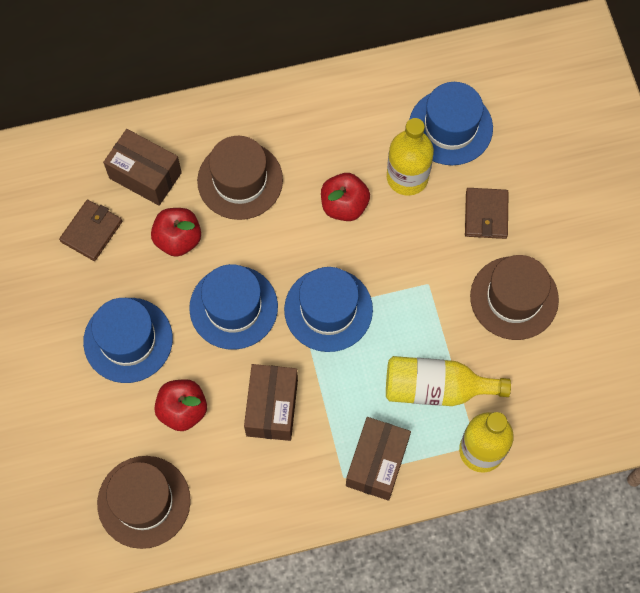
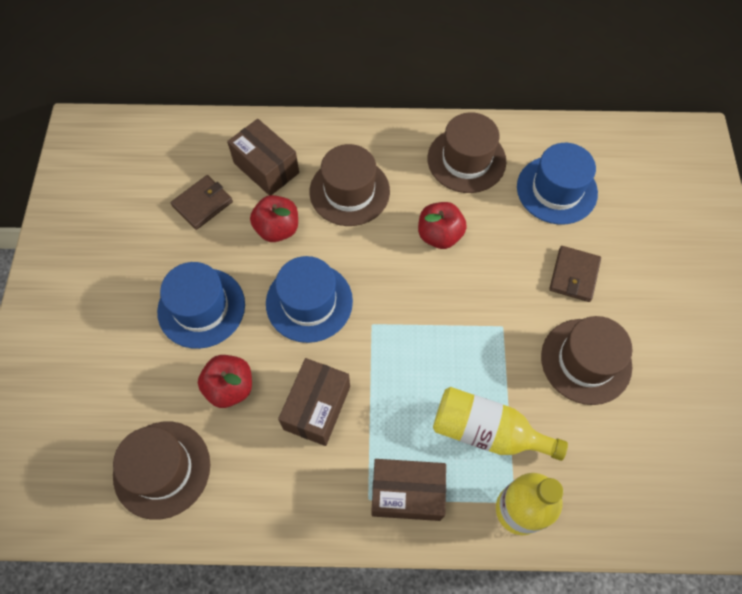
camera: 15 degrees right, 5 degrees down
blue hat [284,267,373,352] -> none
brown box [346,417,411,501] -> brown box turned 60 degrees clockwise [371,459,446,521]
yellow bottle [387,118,434,196] -> none
none -> brown hat [428,112,506,193]

